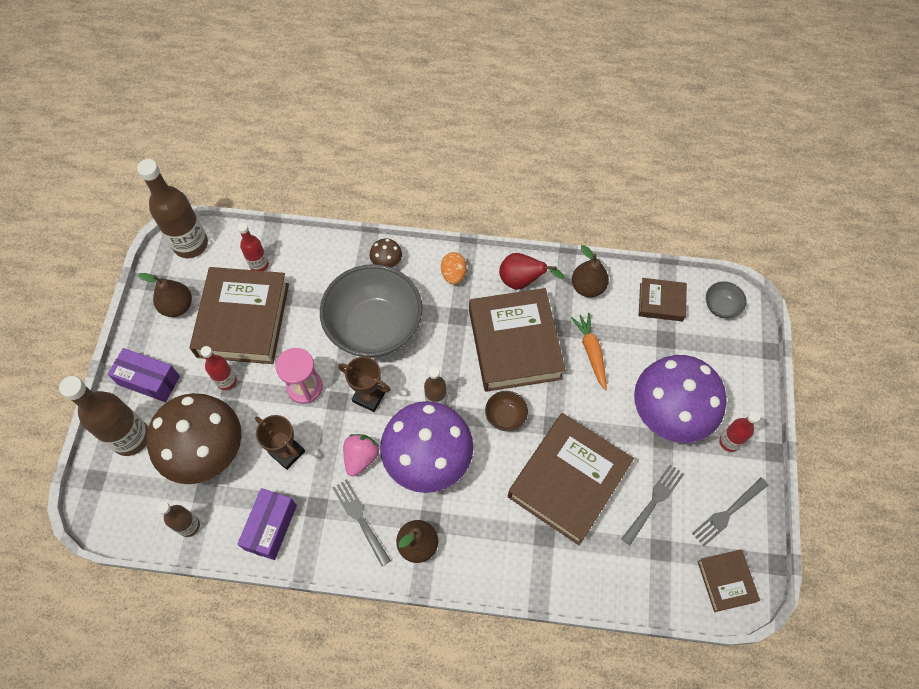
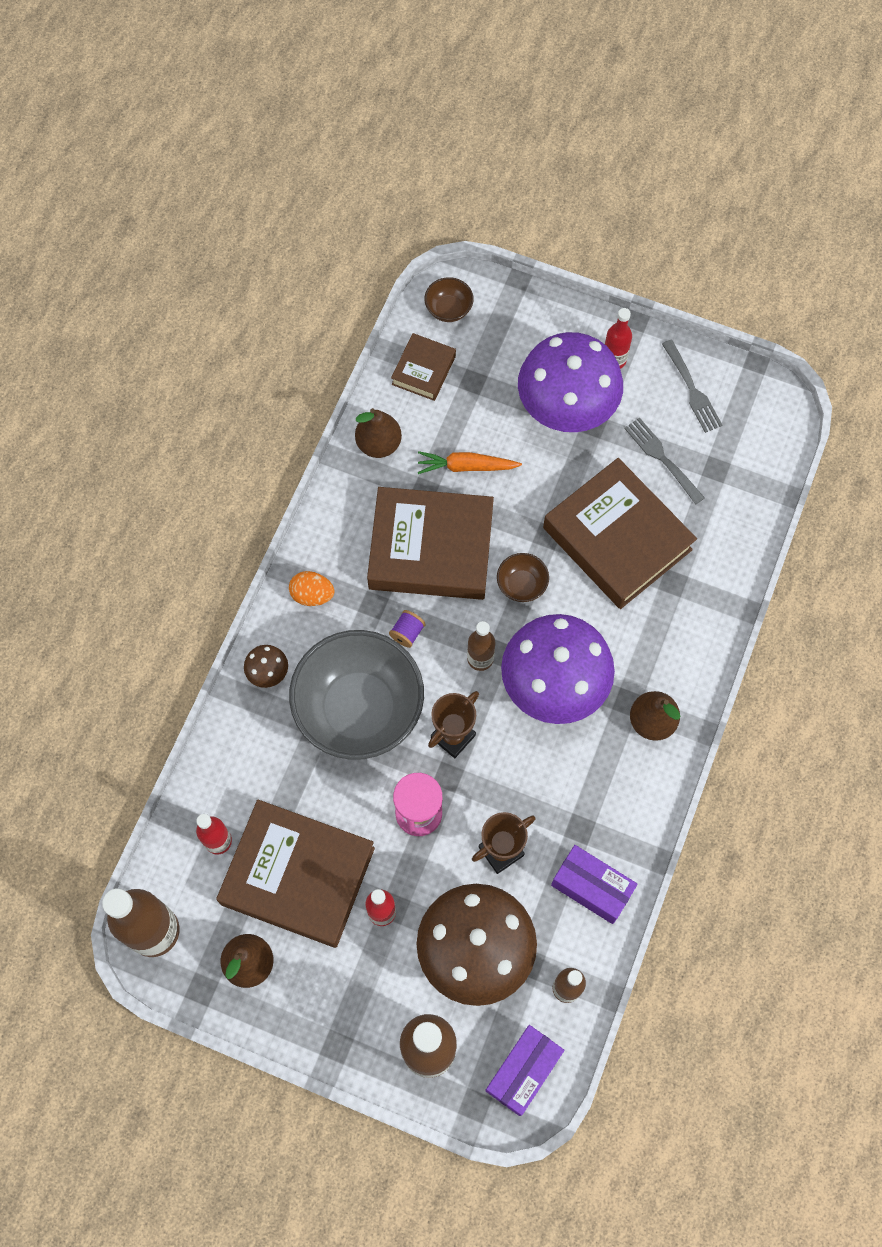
camera: 75 degrees left, 5 degrees up
purple box [108,348,180,402] -> purple box moved to [485,1025,564,1116]
grey fork [333,479,391,566] -> none
pink strawberry [343,434,379,477] -> none
red pear [499,253,565,290] -> none
brown book [697,549,760,612] -> none
grey bowl [706,281,747,318] -> brown bowl [424,277,474,322]
none -> purple spool [389,610,426,648]

